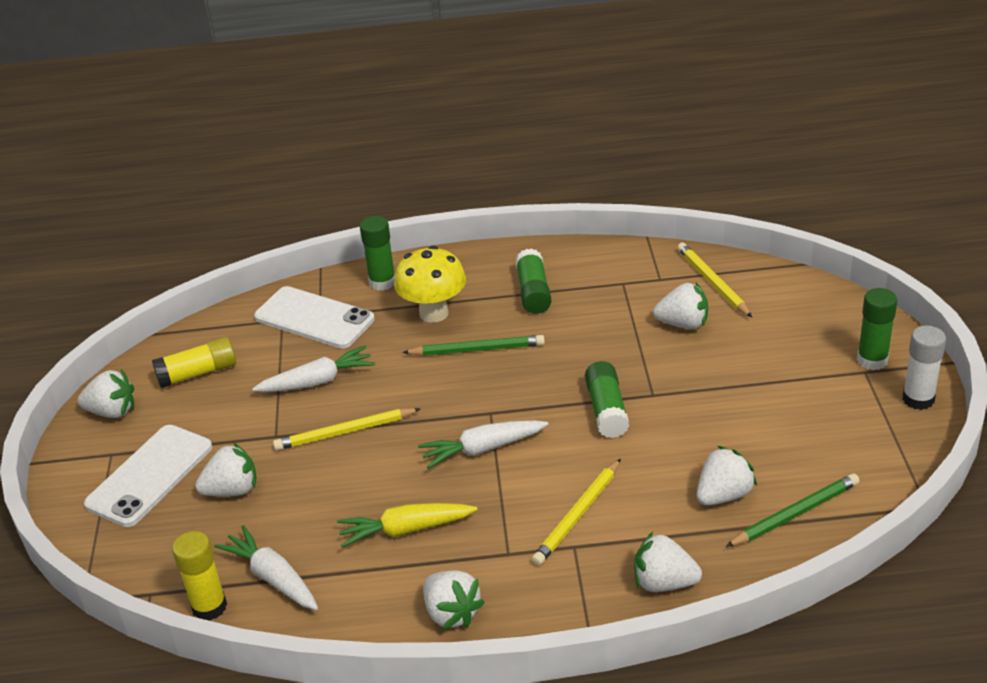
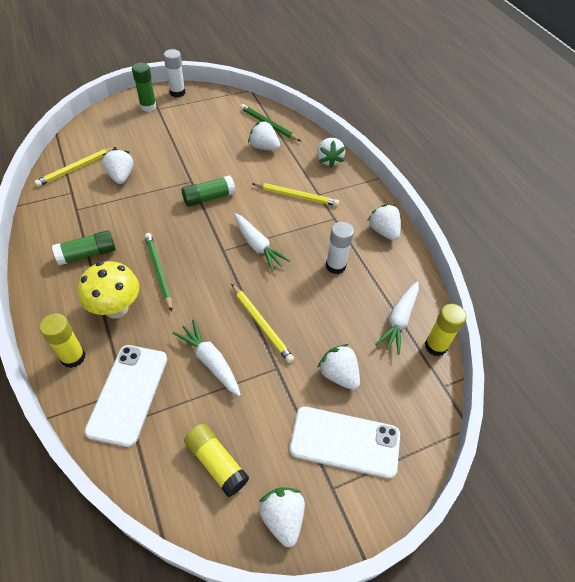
camera: 115 degrees left, 15 degrees up
yellow carrot [337,503,477,548] -> white glue stick [326,222,354,274]
green glue stick [360,216,395,291] -> yellow glue stick [40,313,86,368]
white strawberry [423,570,485,630] -> white strawberry turned 60 degrees counterclockwise [367,204,401,241]

